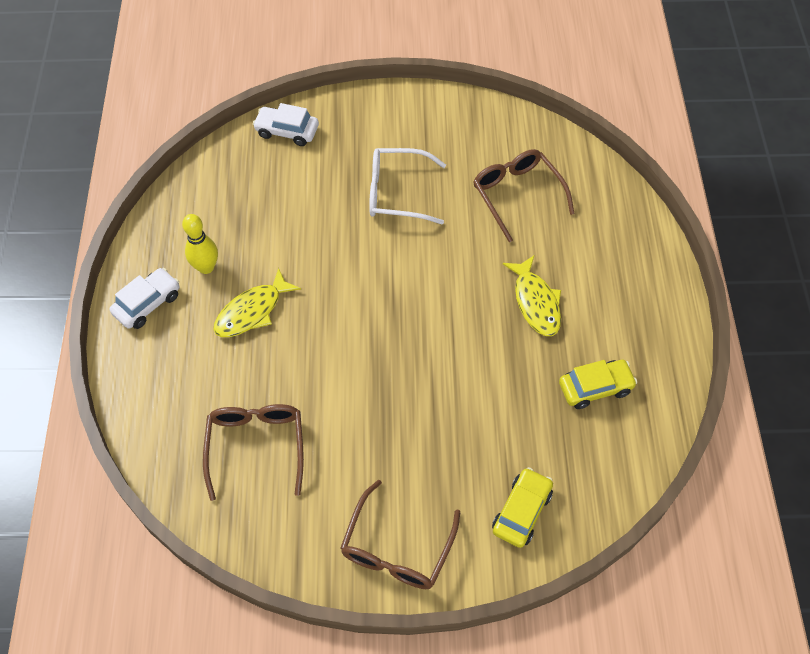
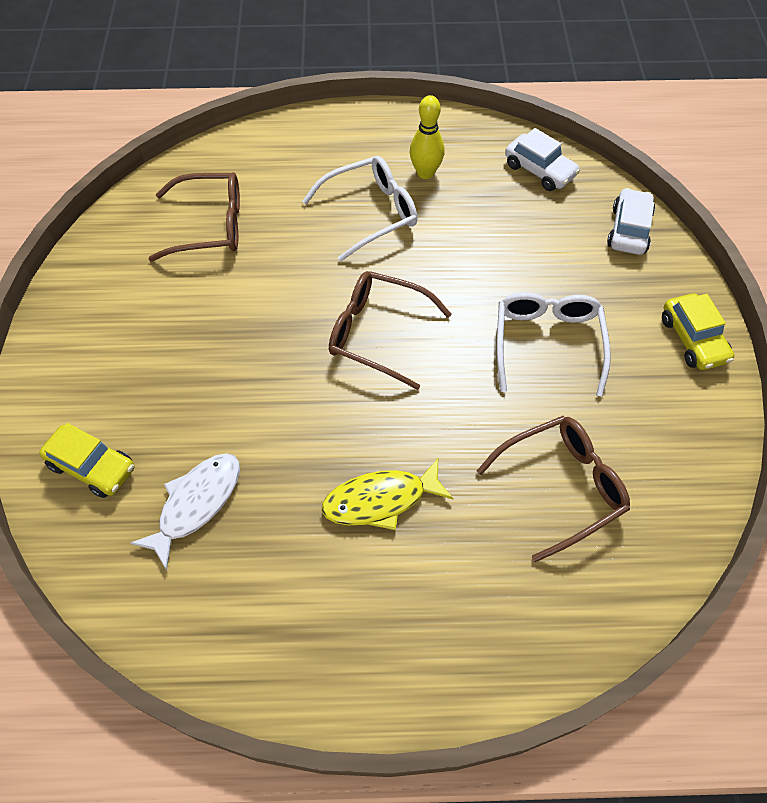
camera: 90 degrees right, 0 degrees up
white car [110,268,180,329] -> white car moved to [505,128,580,191]
yellow fish [213,268,301,337] -> white glasses [302,156,417,261]
brown glasses [340,479,460,589] -> brown glasses moved to [329,271,452,390]
yellow car [559,360,637,409] -> yellow car moved to [662,293,734,370]
none -> white fish [130,453,240,570]

